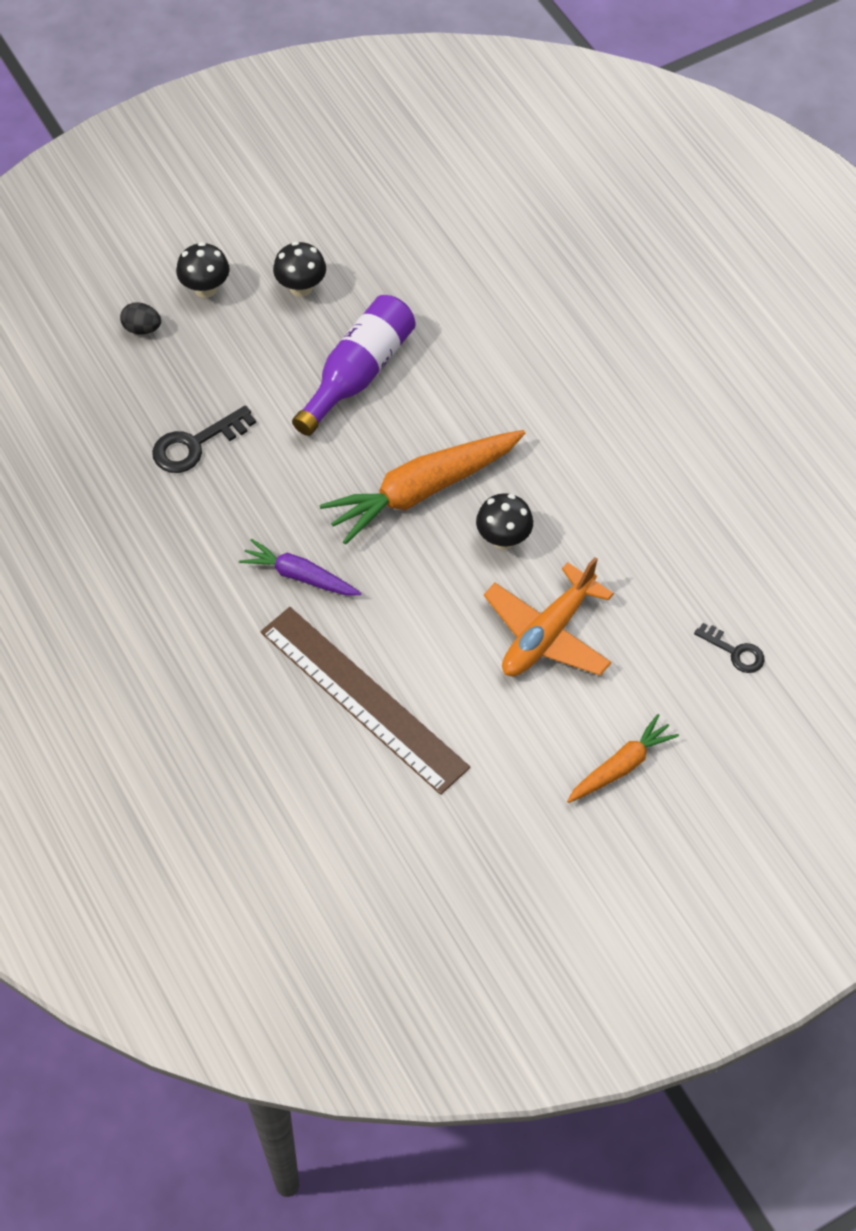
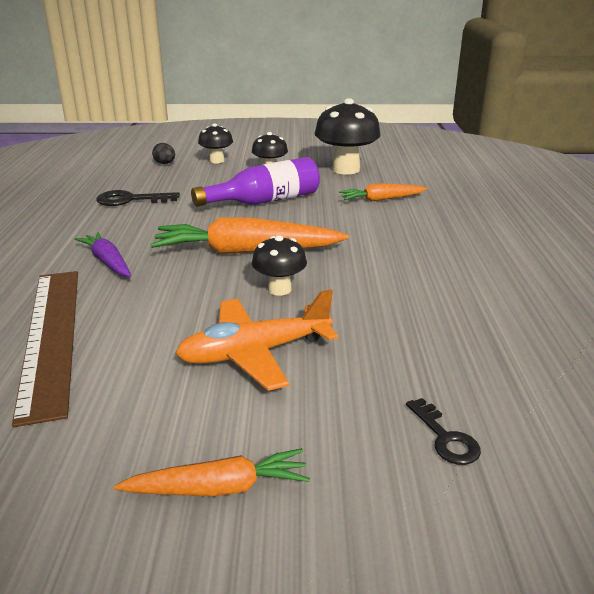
camera: 30 degrees right, 30 degrees down
none -> black mushroom [315,98,381,174]
none -> orange carrot [339,183,428,202]

